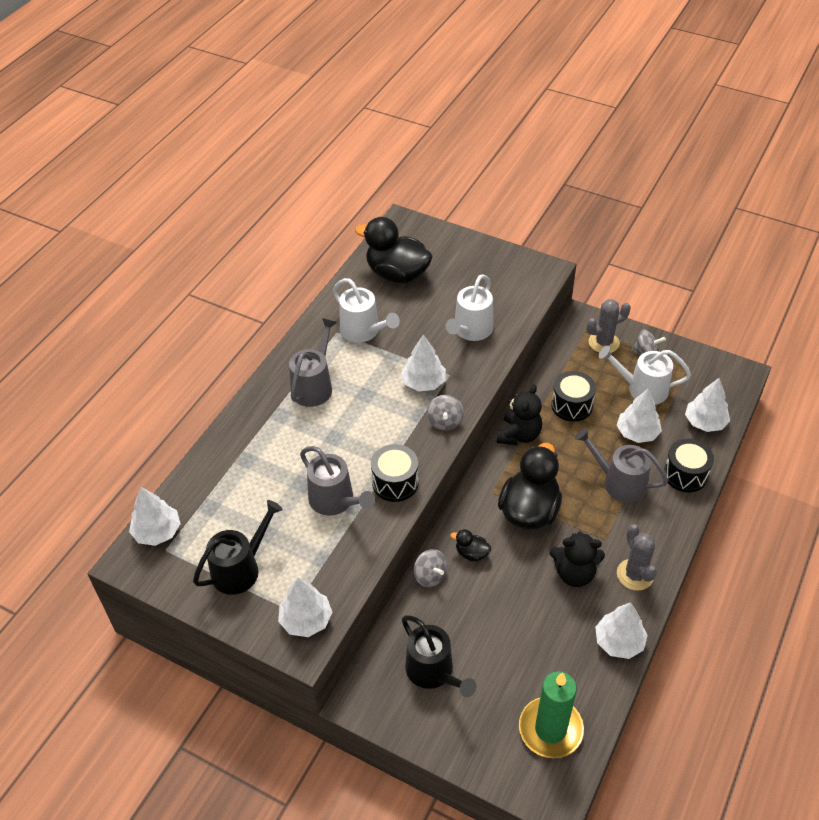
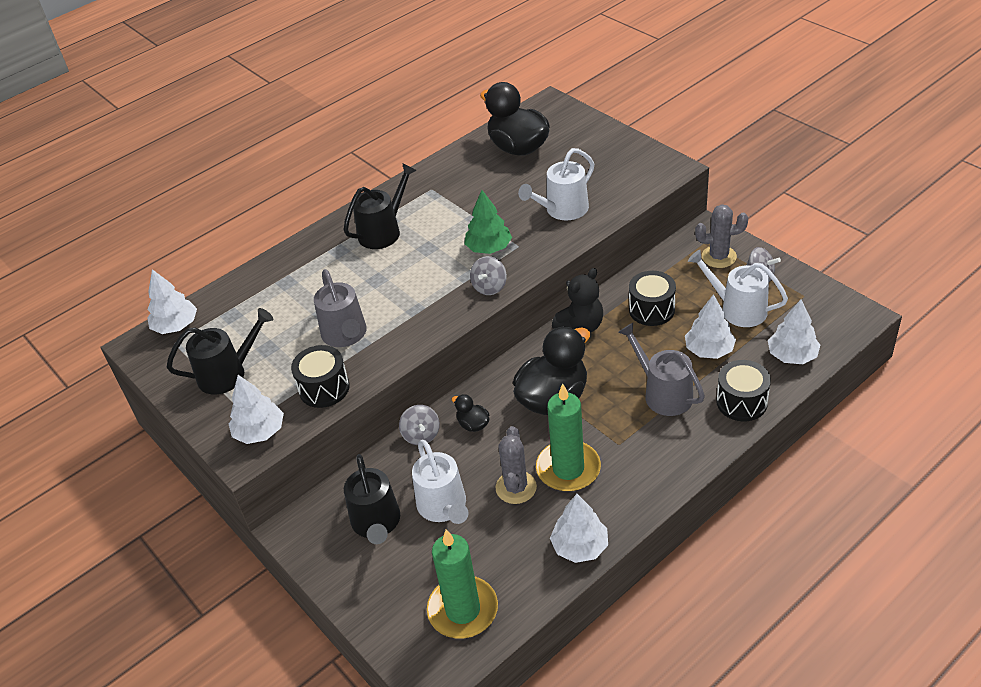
camera: 25 degrees right, 5 degrees down
grey watering can [289,318,337,407] -> black watering can [344,163,417,249]
white watering can [333,278,400,342] -> white watering can moved to [412,440,468,524]
black drum [371,444,419,502] -> black drum moved to [291,345,350,408]
white tree [401,335,446,391] -> green tree [464,190,512,254]
black teddy bear [550,531,605,587] -> green candle [536,384,601,492]
grey cactus [617,524,657,591] -> grey cactus moved to [496,426,537,504]

